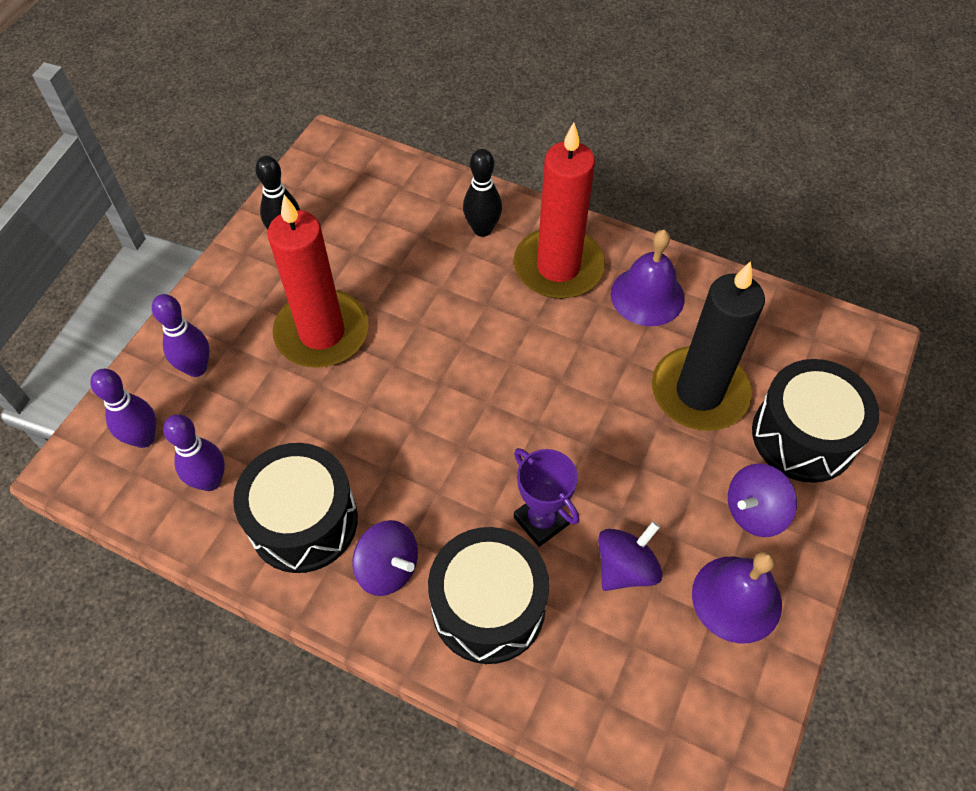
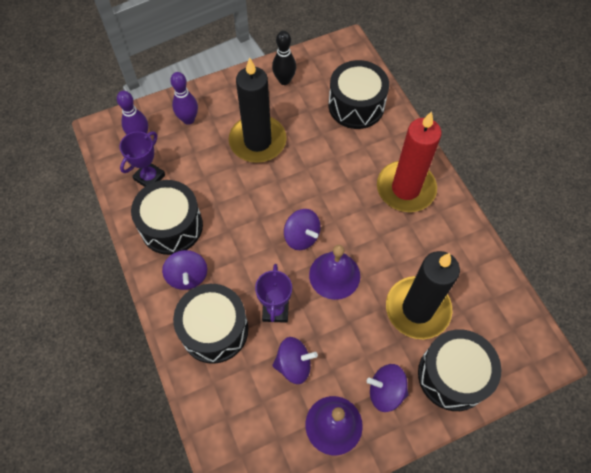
camera: 40 degrees right, 5 degrees up
purple bowling pin [163,414,225,491] -> purple trophy [119,131,165,187]
red candle [267,195,369,368] -> black candle [229,57,287,163]
black bowling pin [463,149,502,237] -> none
purple bell [611,230,685,326] -> purple bell moved to [309,245,360,300]
none -> purple spinning top [284,209,321,250]
none -> black drum [328,60,389,129]

